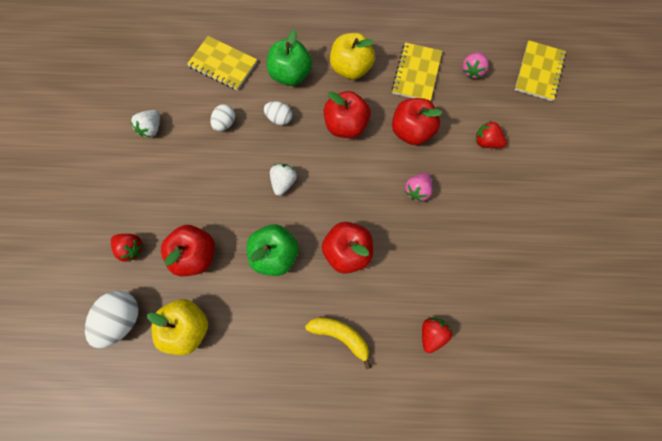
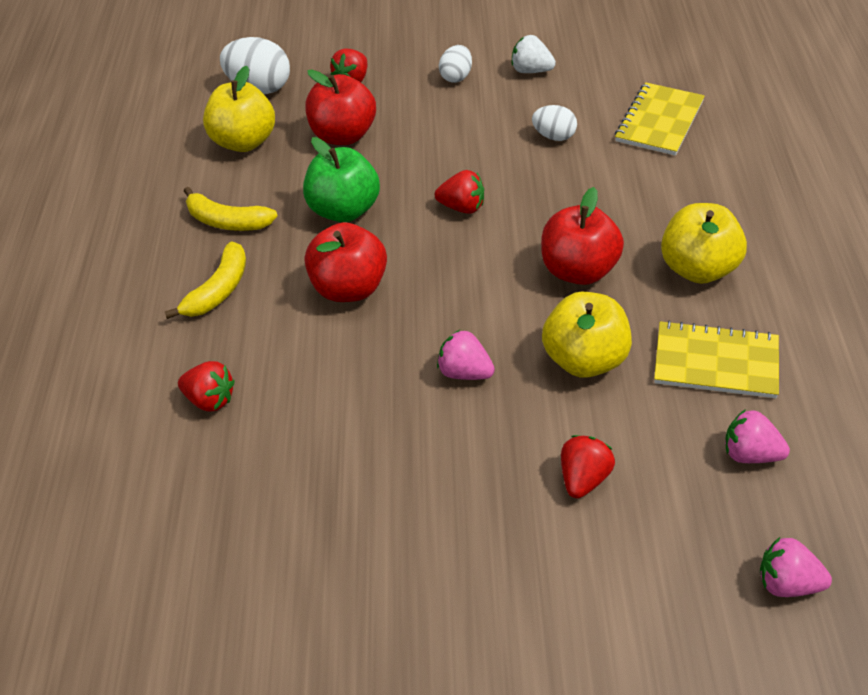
camera: 90 degrees right, 25 degrees down
white egg [264,101,292,125] -> white egg moved to [439,45,472,83]
green apple [267,29,312,86] -> none
white strawberry [270,164,297,196] -> red strawberry [435,170,484,214]
red apple [392,98,442,145] -> yellow apple [542,292,632,378]
yellow notebook [515,41,566,101] -> pink strawberry [760,537,832,597]
none -> yellow banana [184,187,277,231]

